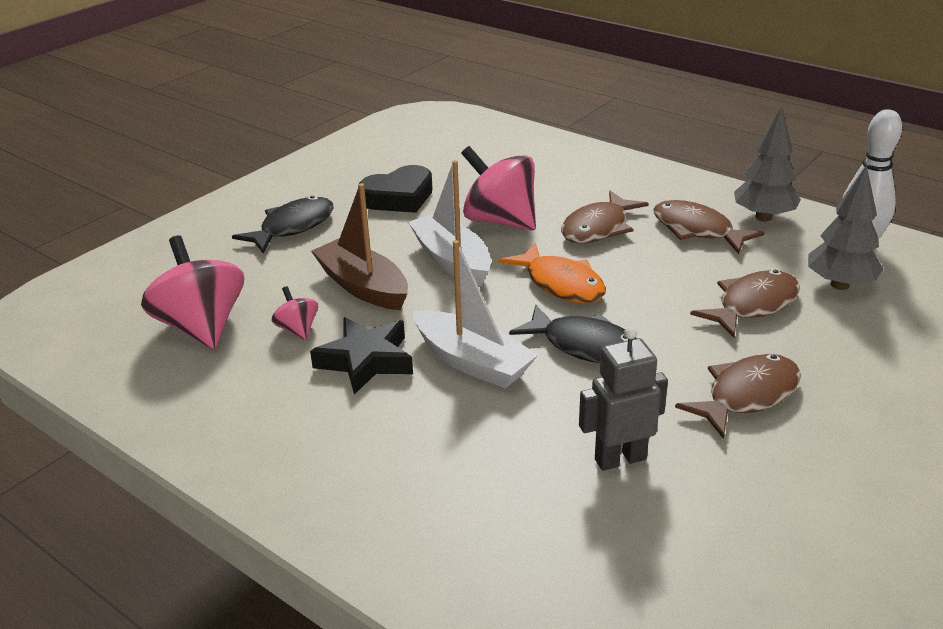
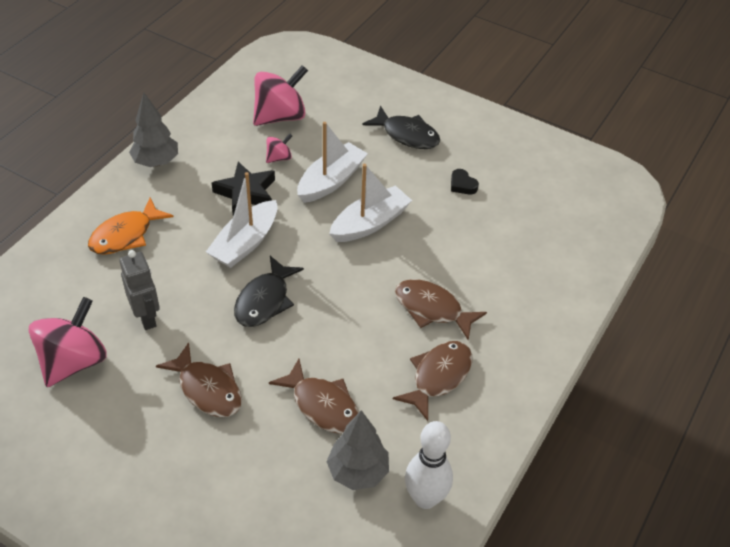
camera: 80 degrees right, 15 degrees up
brown boat [311,183,408,310] -> white boat [297,122,368,203]
black heart [358,165,433,213] -> black heart [451,169,479,194], size x0.52
pink spinning top [461,146,536,231] -> pink spinning top moved to [29,297,107,387]
orange fish [499,243,606,303] -> orange fish moved to [88,197,174,255]
grey tree [734,106,801,222] -> grey tree moved to [129,93,178,167]

